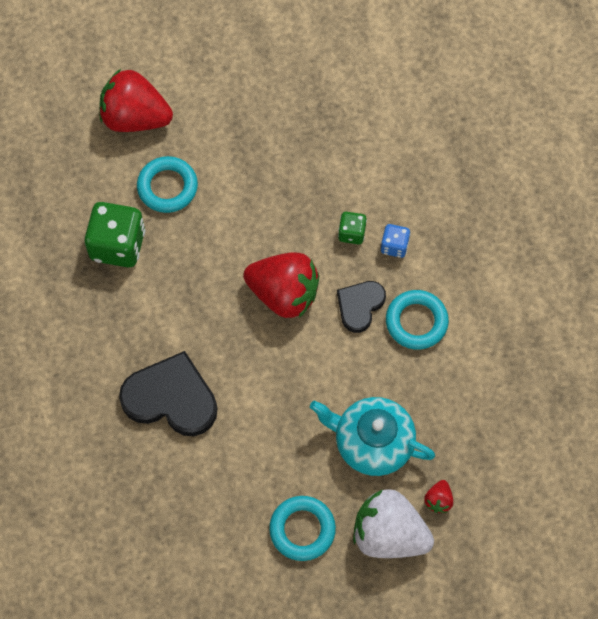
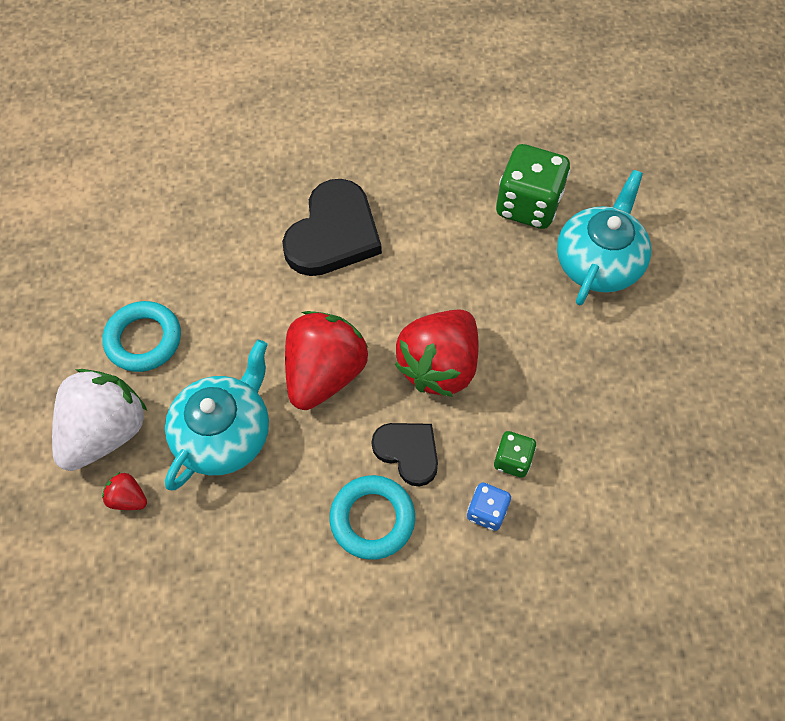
camera: 100 degrees right, 5 degrees down
red strawberry [99,69,173,132] -> red strawberry moved to [285,311,368,410]
turquoise ring [137,156,198,213] -> turquoise teapot [557,170,651,306]

